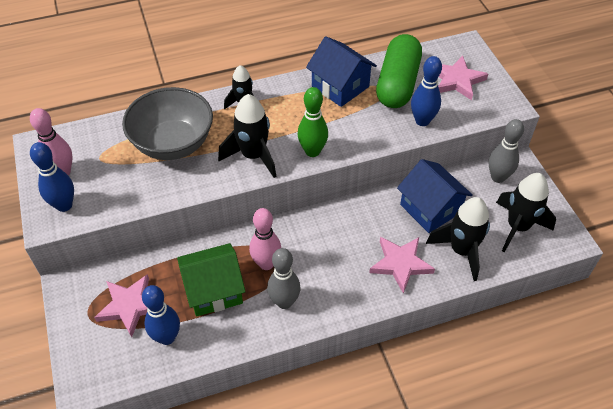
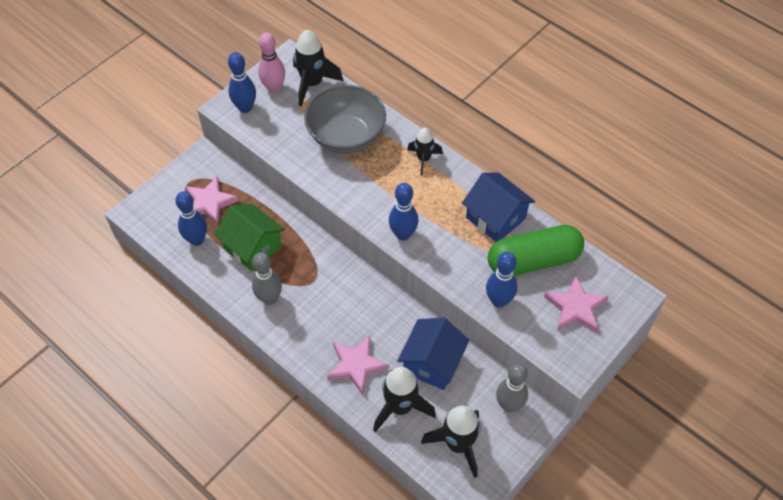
camera: 60 degrees right, 5 degrees up
black rocket [218,94,277,178] -> black rocket moved to [293,30,343,107]
pink bowling pin [249,208,281,270] -> none
green bowling pin [297,87,328,157] -> blue bowling pin [389,183,418,241]
blue house [306,36,377,107] -> blue house turned 60 degrees counterclockwise [462,173,535,242]

